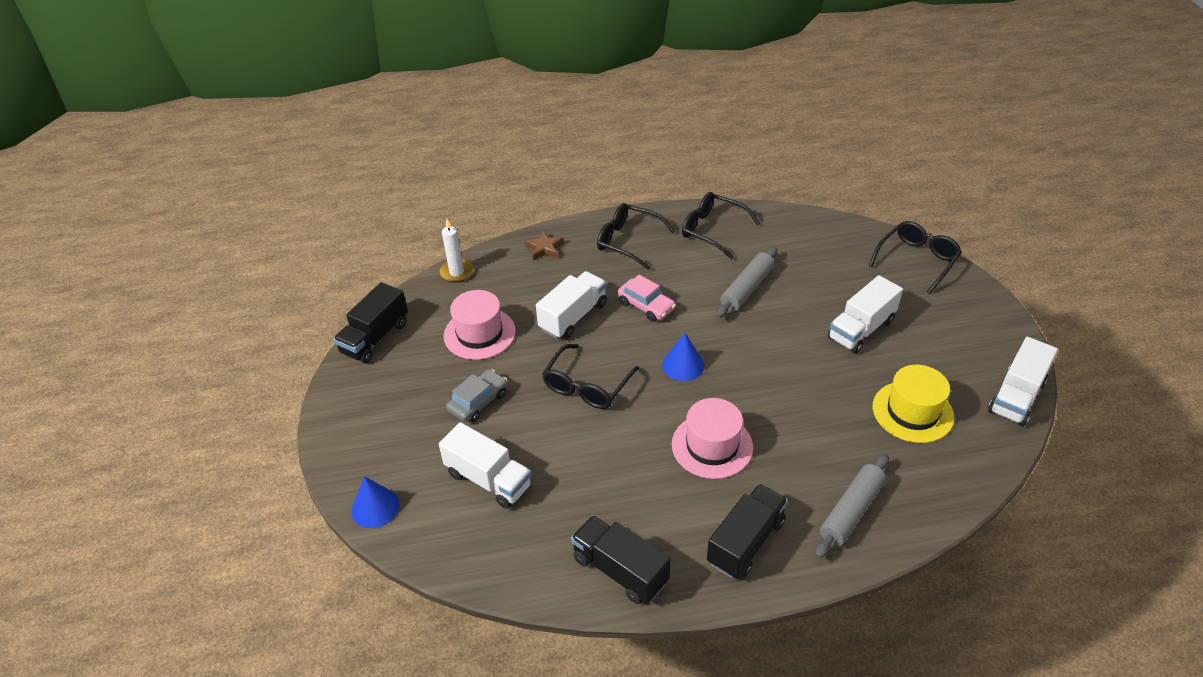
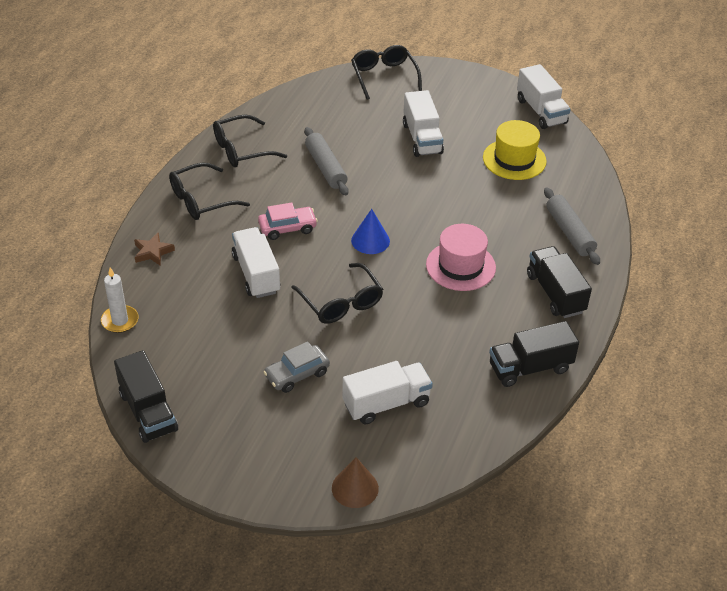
camera: 60 degrees left, 0 degrees up
blue cone [351,476,400,528] -> brown cone [332,457,379,508]
pink hat [444,290,516,360] -> none
grey car [446,369,508,423] -> grey car turned 105 degrees counterclockwise [263,341,330,393]

